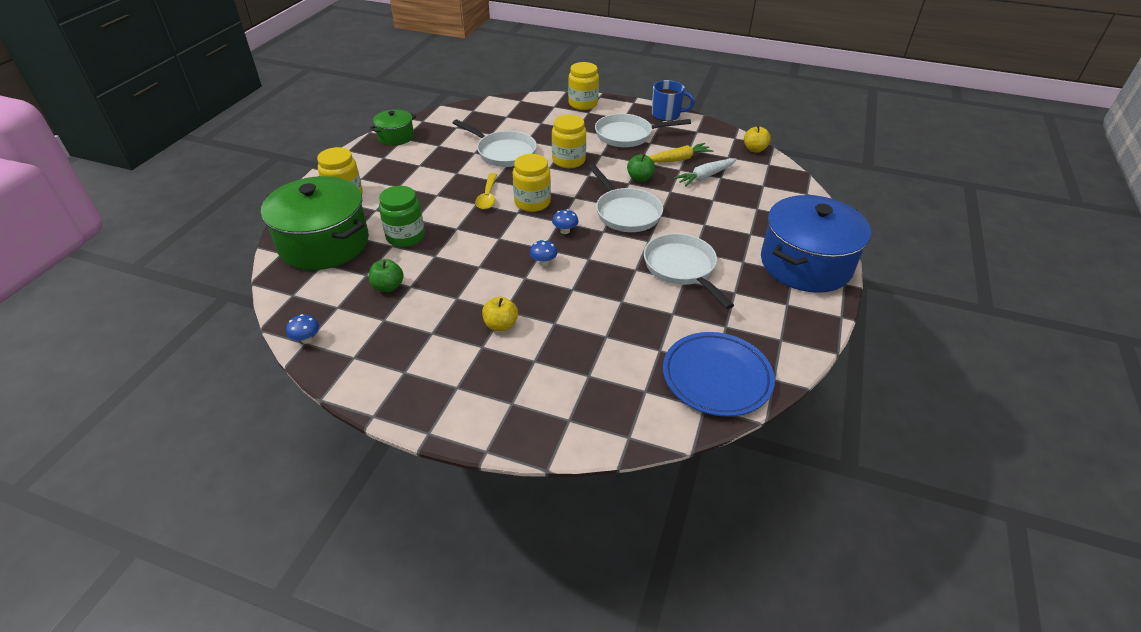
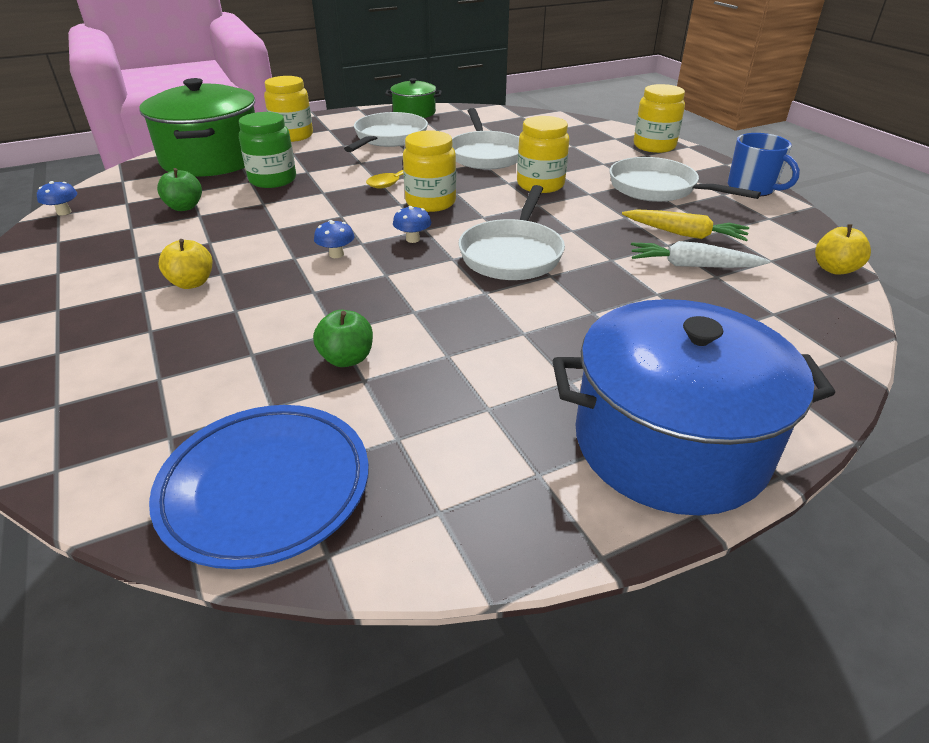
camera: 45 degrees right, 5 degrees down
green apple [627,154,655,182] -> green apple moved to [313,310,373,367]
white pan [644,233,734,309] -> white pan moved to [344,112,428,152]

